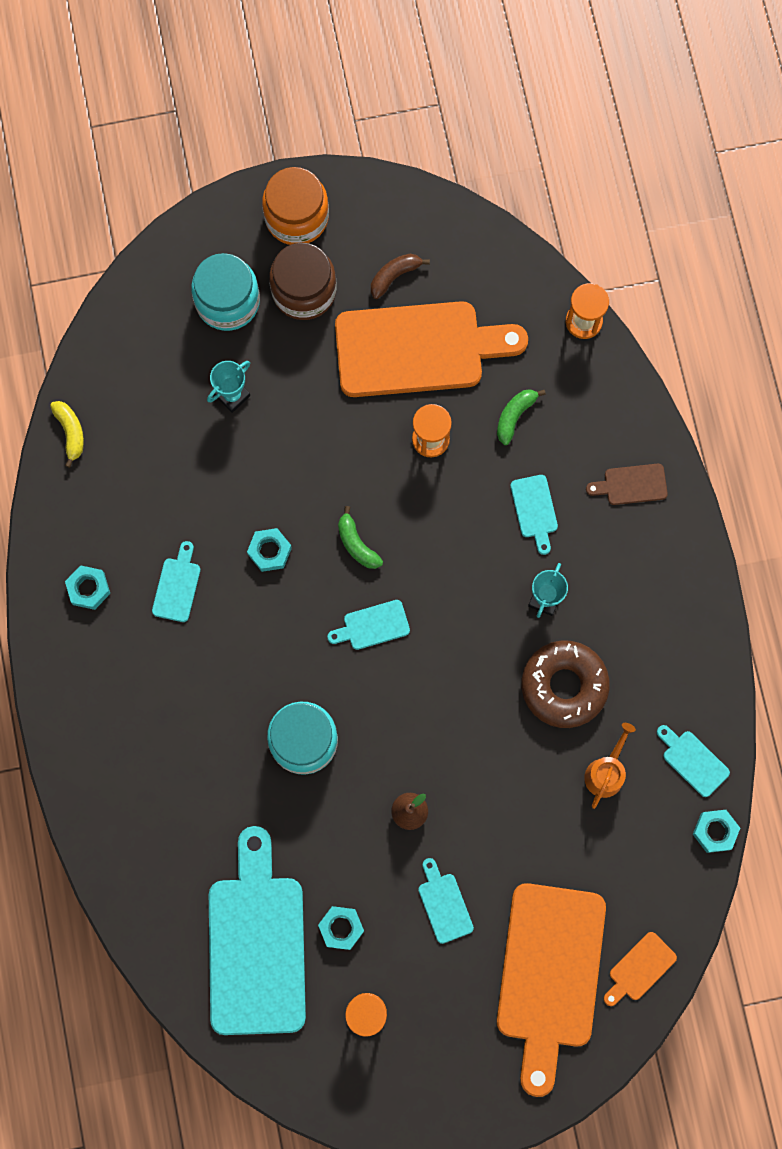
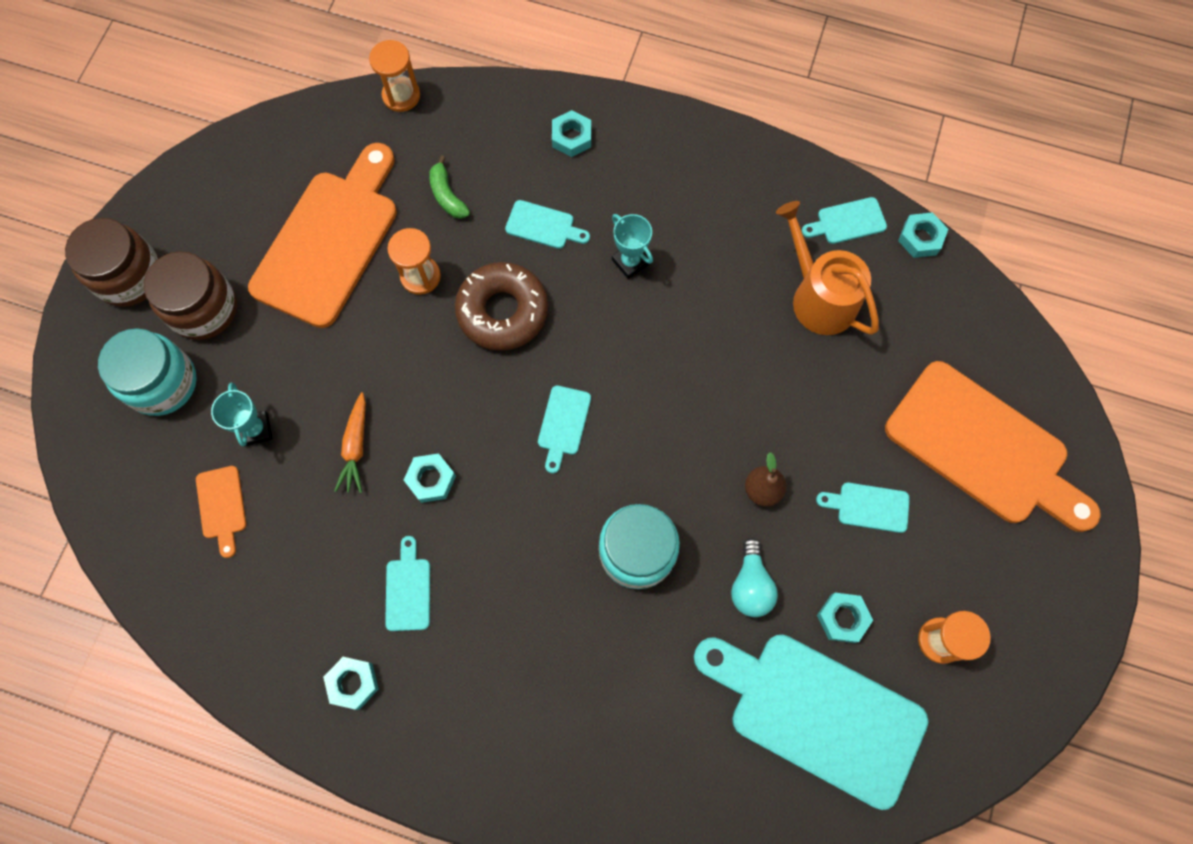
camera: 60 degrees left, 5 degrees down
yellow banana [50,401,84,468] -> none
turquoise cutting board [152,541,200,622] -> turquoise cutting board turned 45 degrees clockwise [385,536,430,631]
orange jar [262,167,329,245] -> brown jar [65,218,159,307]
green banana [338,506,383,569] -> none
brown banana [371,254,430,299] -> none
brown donut [522,640,610,728] -> brown donut moved to [455,262,548,351]
orange watering can [584,723,636,809] -> orange watering can [776,201,879,335], size x1.60
brown cutting board [586,464,668,505] -> turquoise nut [552,110,591,157]
orange cutting board [604,932,677,1006] -> orange cutting board moved to [196,466,246,558]
none -> orange carrot [334,392,366,493]
none -> turquoise light bulb [731,538,778,617]

